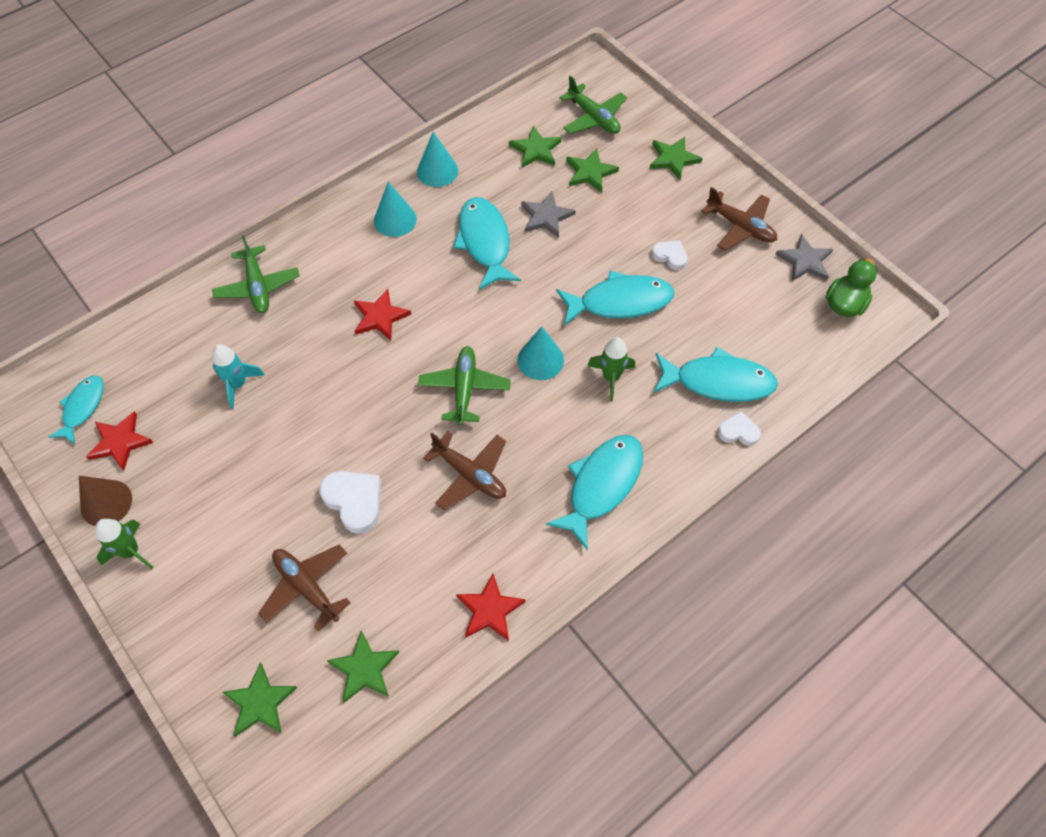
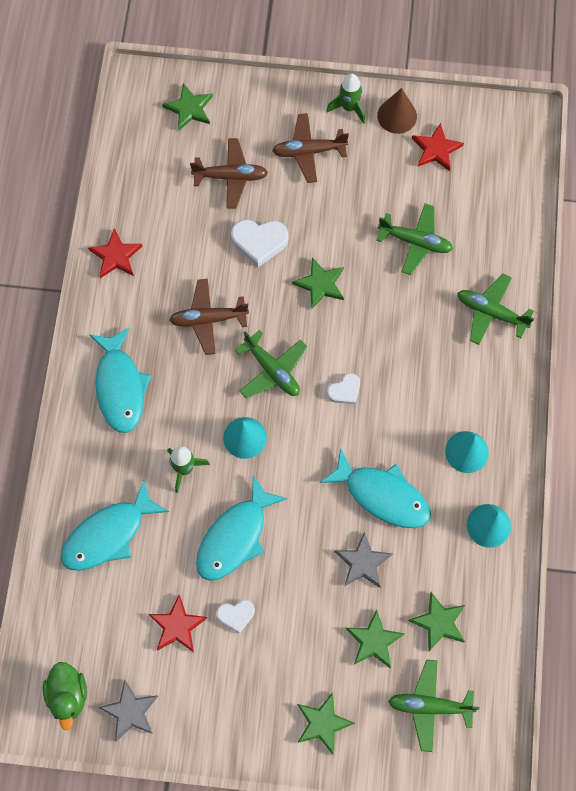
camera: 135 degrees right, 10 degrees up
turquoise fish [49,375,103,444] -> none
turquoise rocket [212,344,265,409] -> green plane [377,204,453,275]
green star [326,631,399,703] -> green star moved to [292,257,344,309]
red star [354,289,411,340] -> red star moved to [148,595,207,652]
brown plane [701,187,777,251] -> brown plane moved to [272,113,349,183]
white heart [718,411,761,446] -> white heart moved to [327,373,360,404]

